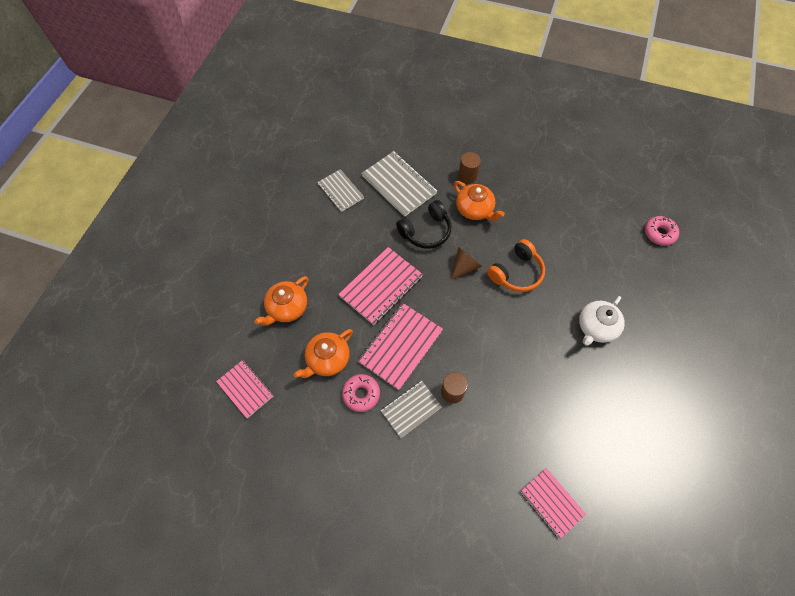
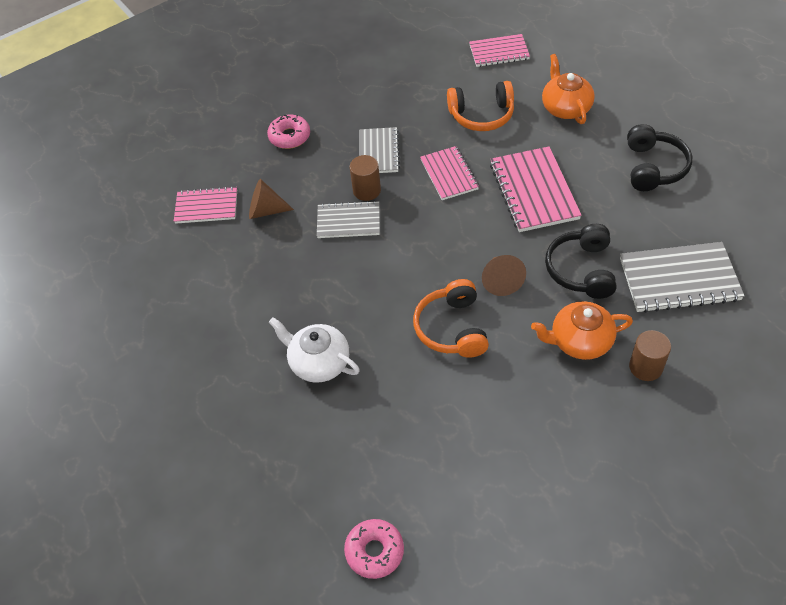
camera: 130 degrees right, 10 degrees down
orange teapot [294,329,353,378] -> orange headphones [447,81,514,131]
grey notebook [317,169,364,212] -> grey notebook moved to [317,201,380,238]
pink donut [342,374,380,412] -> pink donut moved to [267,115,310,149]
pink notebook [358,303,443,390] -> pink notebook [420,146,479,200], size x0.64
white teapot [579,296,625,346] -> white teapot turned 45 degrees counterclockwise [269,317,360,383]
none -> brown cone [249,179,294,219]
none -> black headphones [627,124,692,191]

